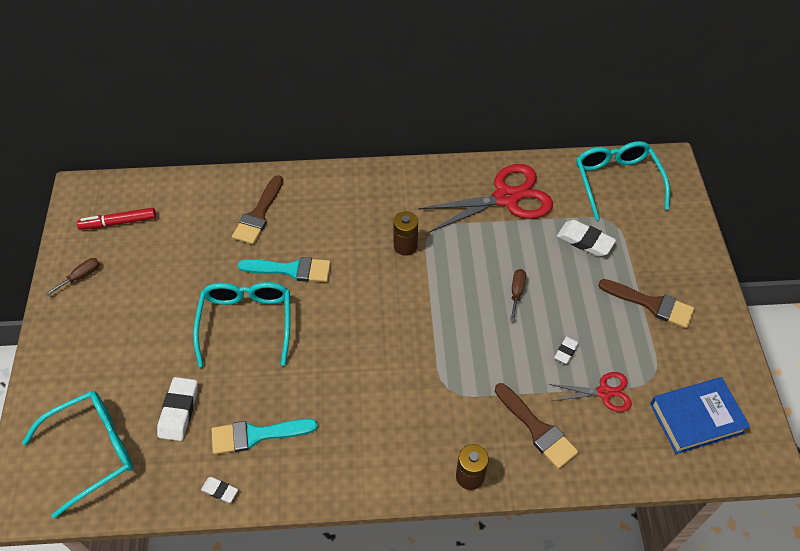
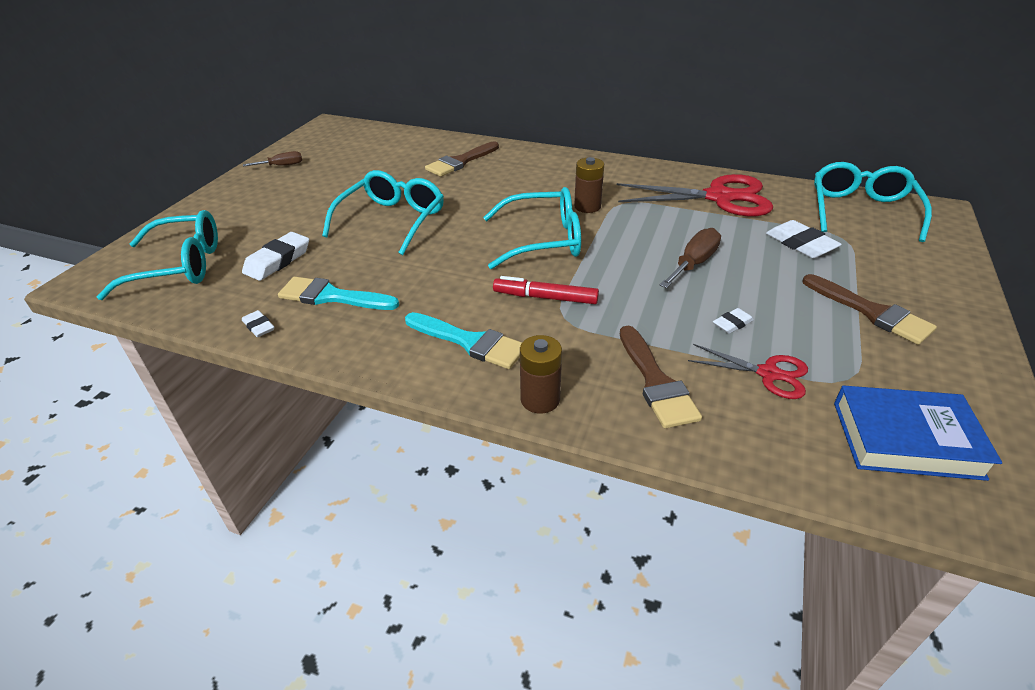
camera: 25 degrees right, 15 degrees down
red marker [77,208,156,230] -> red marker moved to [493,276,599,304]
turquoise brush [238,257,331,282] -> turquoise brush moved to [405,312,522,369]
brown screwdriver [510,269,526,321] -> brown screwdriver [659,228,721,288], size x1.53
none -> turquoise glasses [483,187,581,269]

